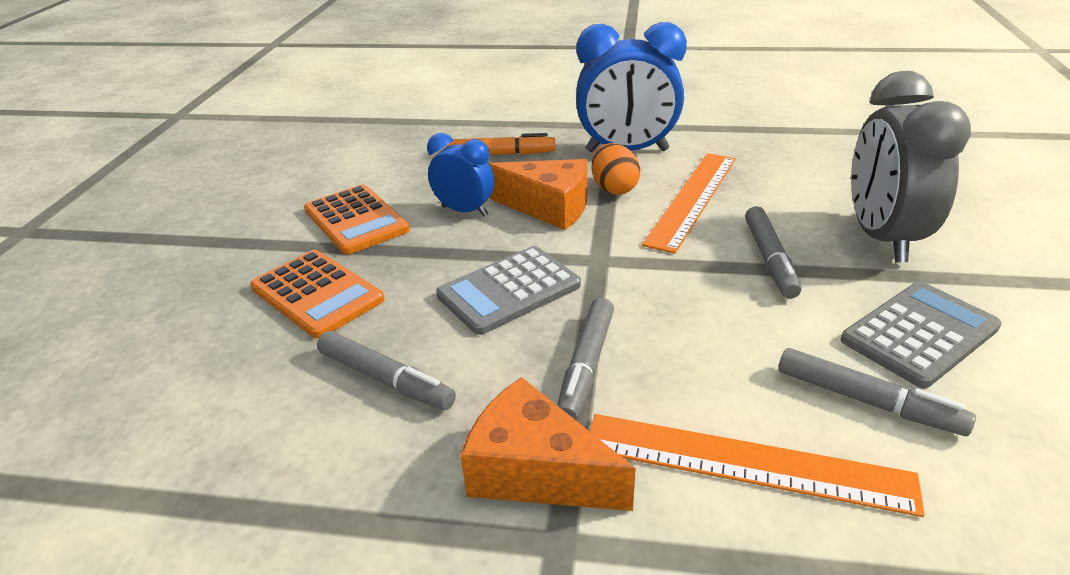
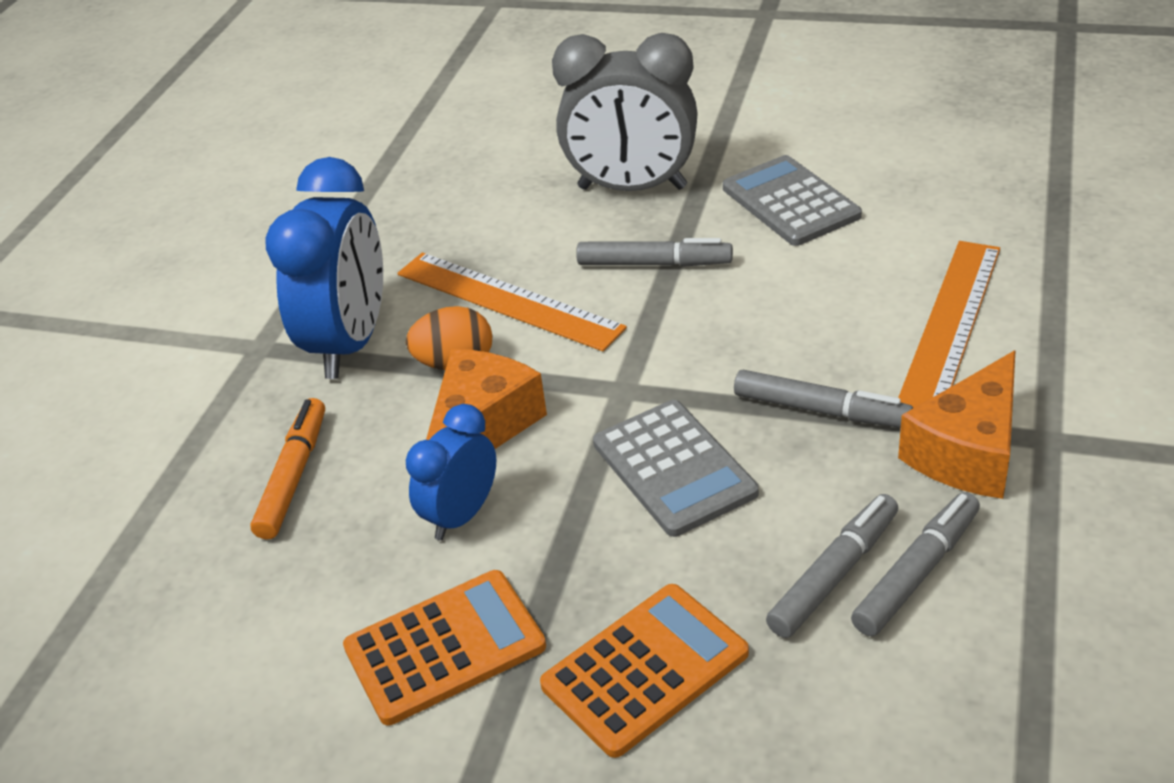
camera: 80 degrees left, 5 degrees up
grey marker [778,348,976,436] -> grey marker moved to [851,492,980,636]

